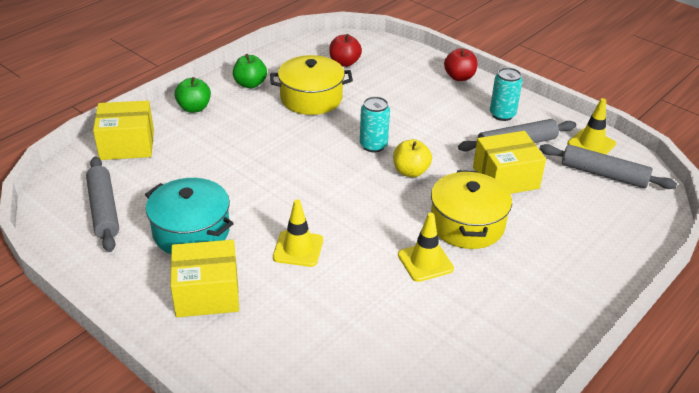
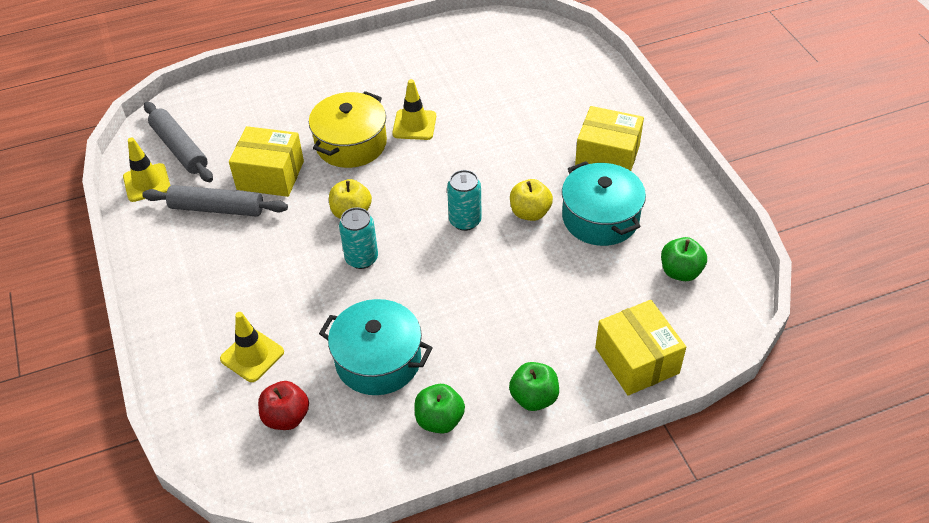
camera: 150 degrees left, 10 degrees up
grey rolling pin [86,157,119,252] -> green apple [661,237,707,281]
yellow box [93,101,154,160] -> yellow box turned 45 degrees clockwise [595,300,686,396]
yellow pot [270,55,353,115] -> turquoise pot [319,299,433,395]
yellow traffic cone [273,199,323,267] -> yellow traffic cone moved to [220,312,284,382]
red apple [444,48,477,81] -> none
turquoise can [490,67,523,121] -> turquoise can moved to [447,170,482,231]
none -> yellow apple [510,179,553,221]

